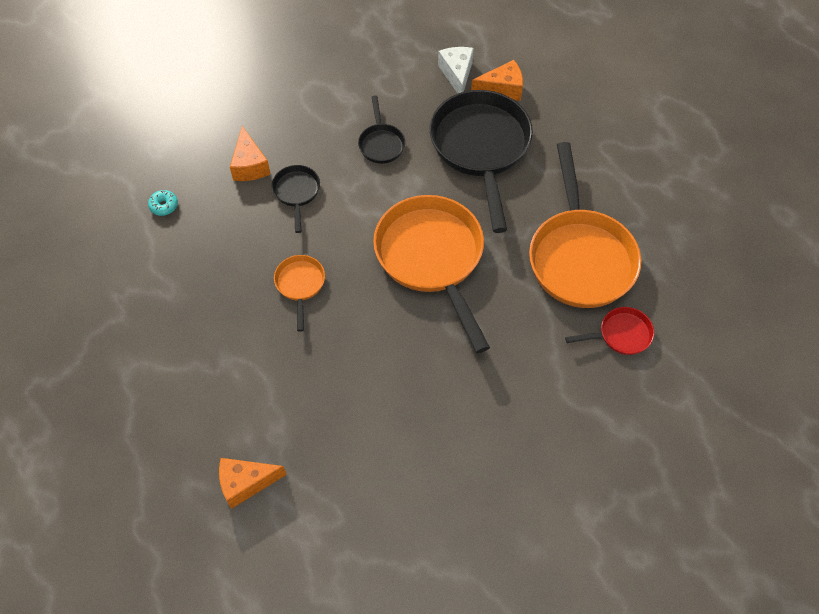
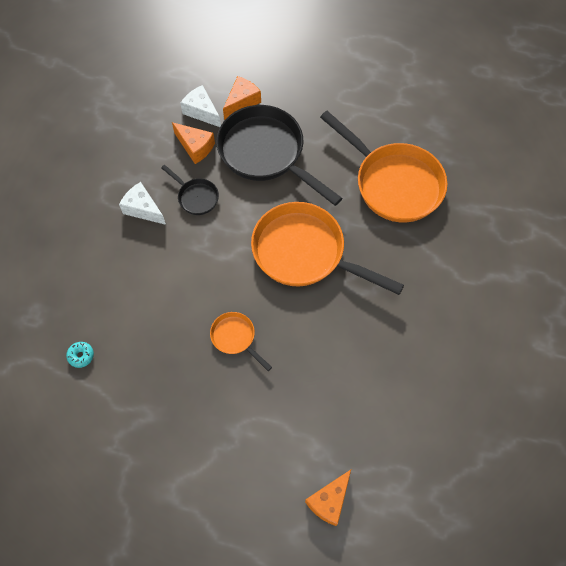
camera: 40 degrees left, 5 degrees up
orange cheese [230,126,270,181] -> orange cheese moved to [172,122,215,164]
black pan [272,165,320,233] -> none
red pan [565,307,654,355] -> none
none -> white cheese [119,182,166,225]

